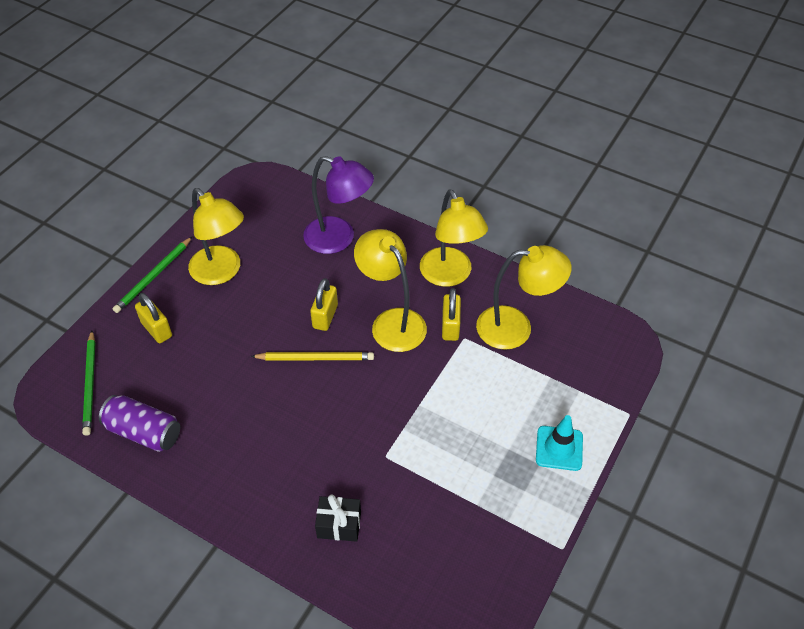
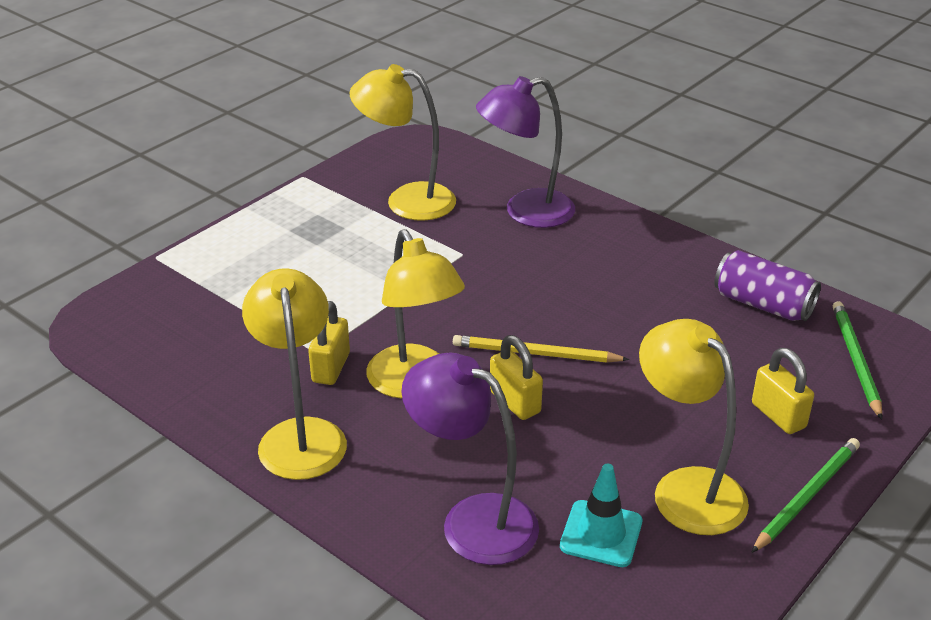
camera: 170 degrees left, 15 degrees down
yellow padlock [310,278,338,331] -> yellow padlock turned 60 degrees counterclockwise [490,335,543,420]
black gift [315,495,361,542] -> purple lamp [476,76,575,228]
yellow lamp [476,245,572,350] -> yellow lamp moved to [349,64,456,221]
turquoise traffic cone [536,415,583,471] -> turquoise traffic cone moved to [560,464,642,567]

